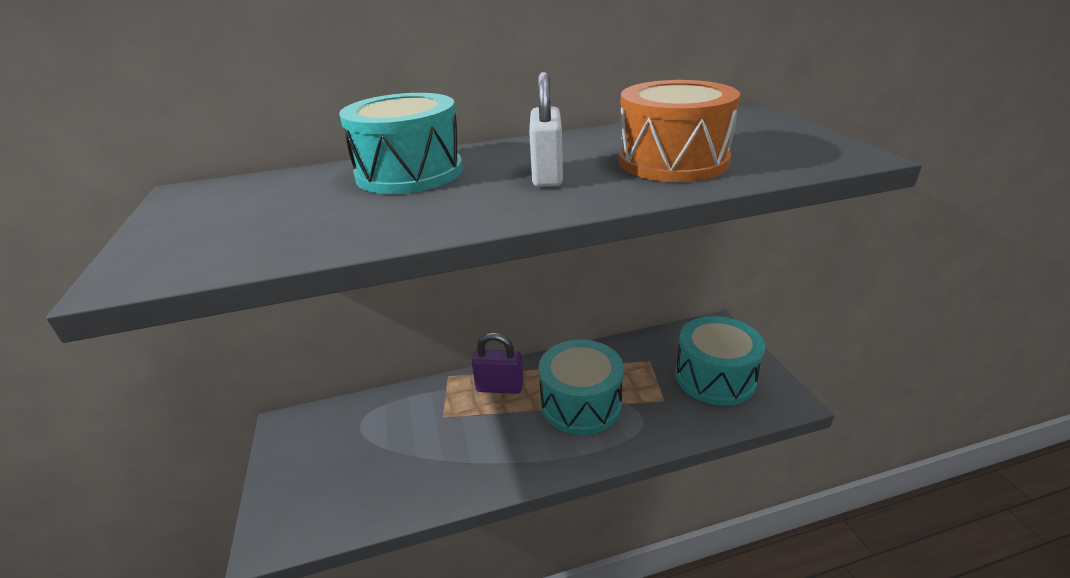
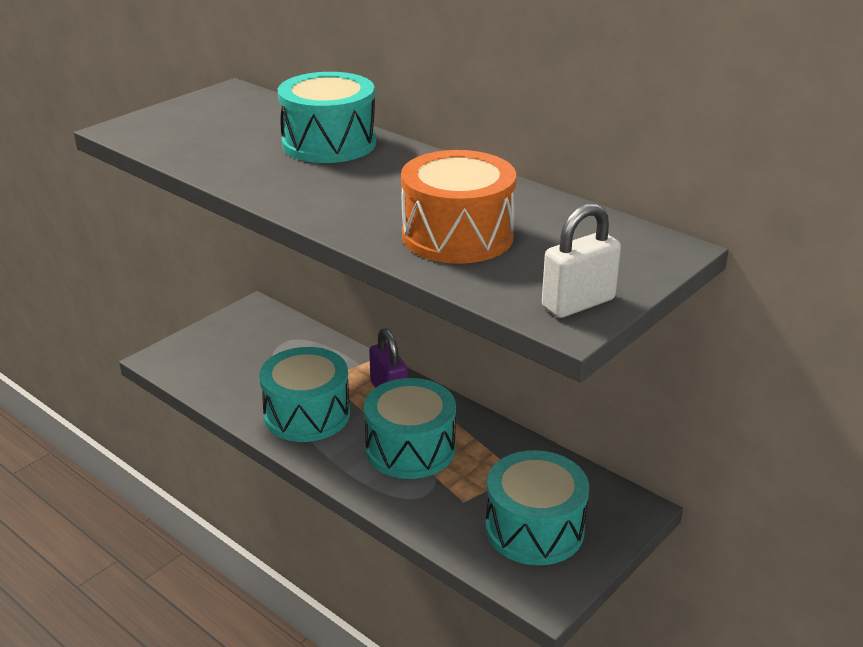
camera: 55 degrees right, 0 degrees up
white padlock [529,72,563,187] -> white padlock moved to [542,203,621,318]
none -> turquoise drum [259,347,350,442]

